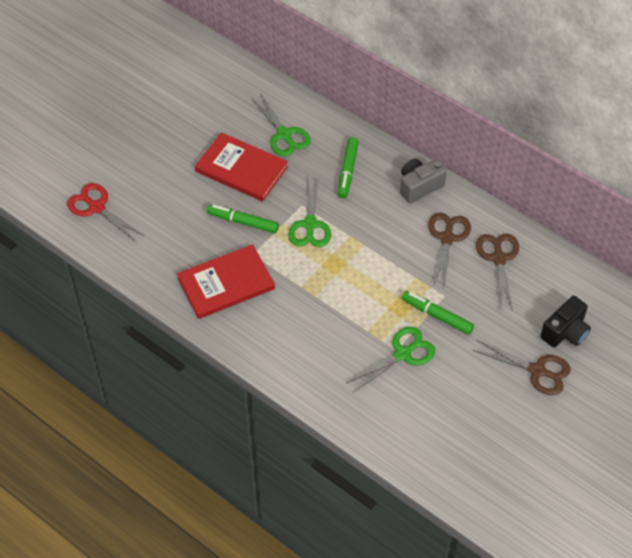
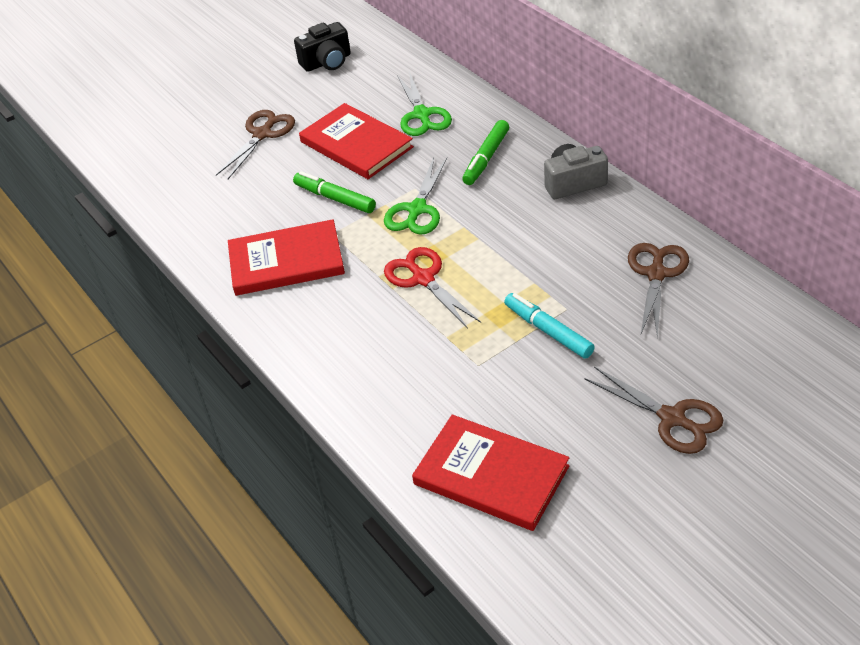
camera: 20 degrees right, 10 degrees down
red scissors [67,183,144,242] -> red scissors moved to [384,247,481,329]
green scissors [347,327,435,393] -> none
green marker [402,291,474,335] -> turquoise marker [504,293,595,359]
brown scissors [428,213,471,290] -> brown scissors moved to [216,110,295,179]
black camera [540,296,591,348] -> black camera moved to [294,22,351,72]
none -> red book [412,415,569,531]

